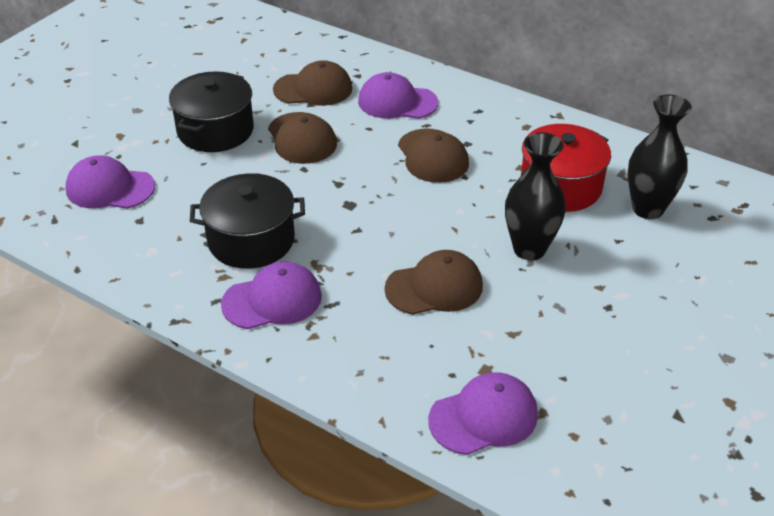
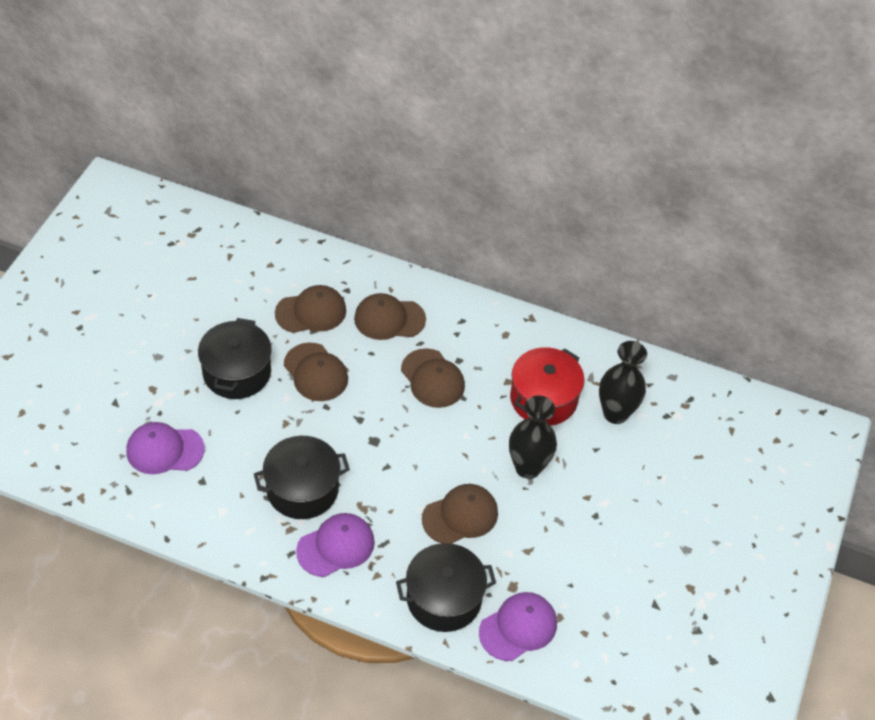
camera: 15 degrees left, 10 degrees up
purple cap [358,72,438,119] -> brown cap [354,293,426,340]
none -> black pot [396,543,496,632]

